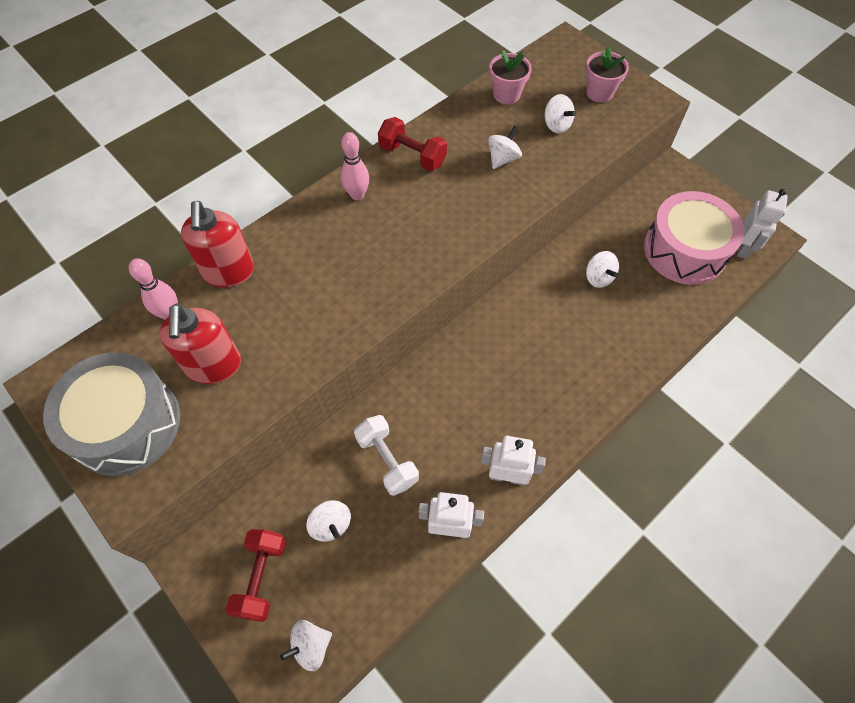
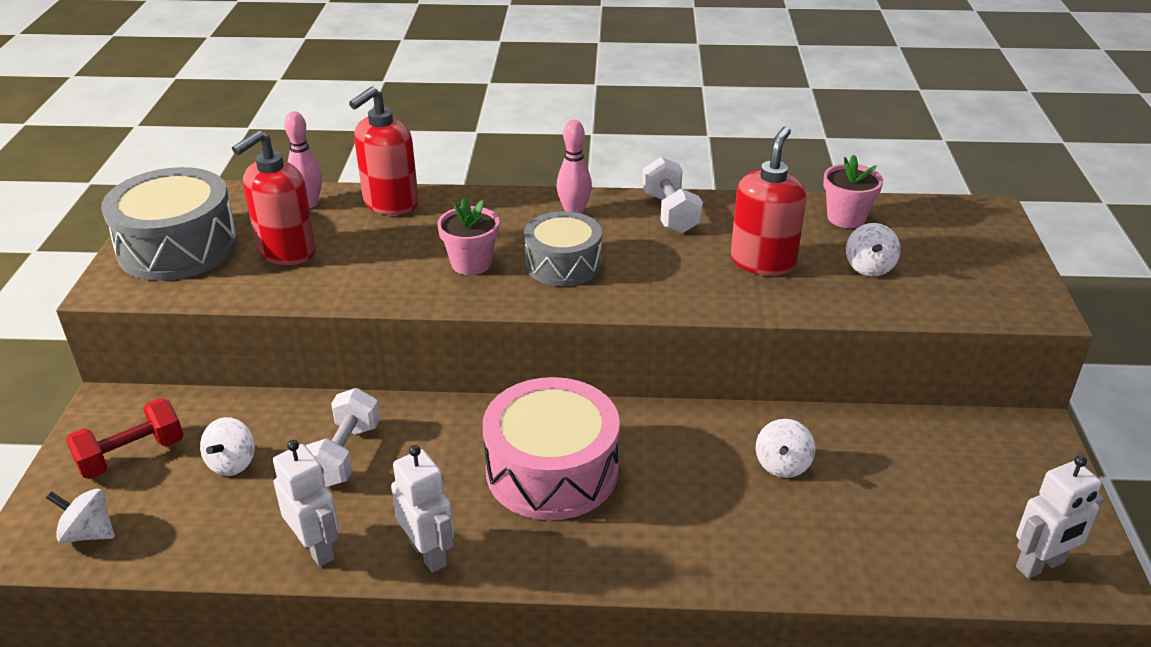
camera: 45 degrees right, 25 degrees down
red dumbbell [378,117,447,171] -> white dumbbell [642,157,703,233]
white spinning top [488,125,522,169] -> red soap dispenser [731,126,806,276]
pink flower pot [586,46,629,103] -> pink flower pot moved to [437,198,499,275]
pink drum [644,191,745,285] -> pink drum moved to [483,377,620,520]
none -> grey drum [524,211,602,286]

